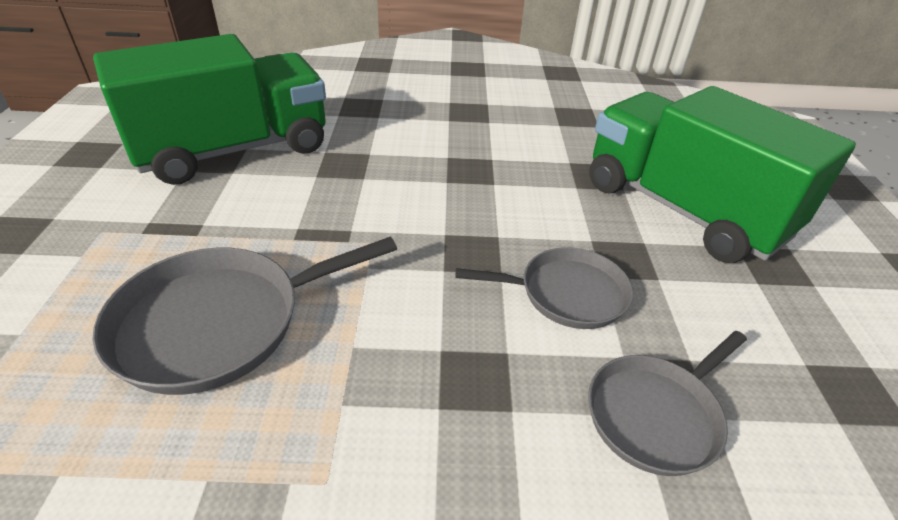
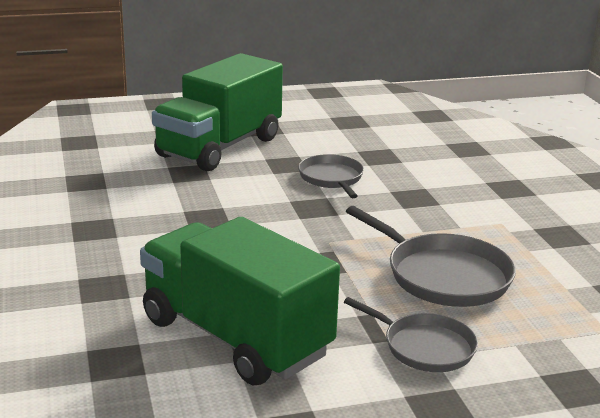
camera: 105 degrees left, 15 degrees down
grey pan [588,331,747,476] -> grey pan moved to [344,297,478,372]

